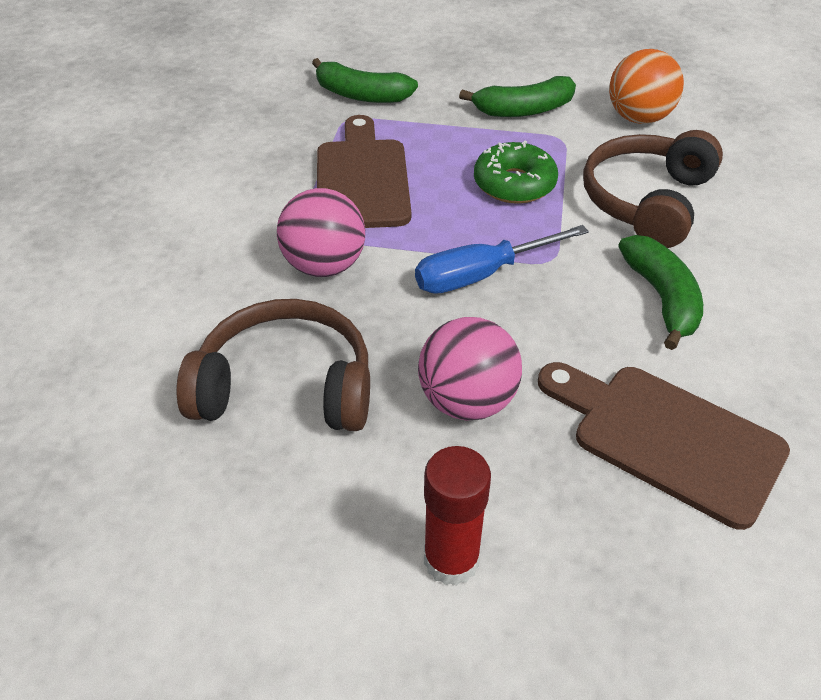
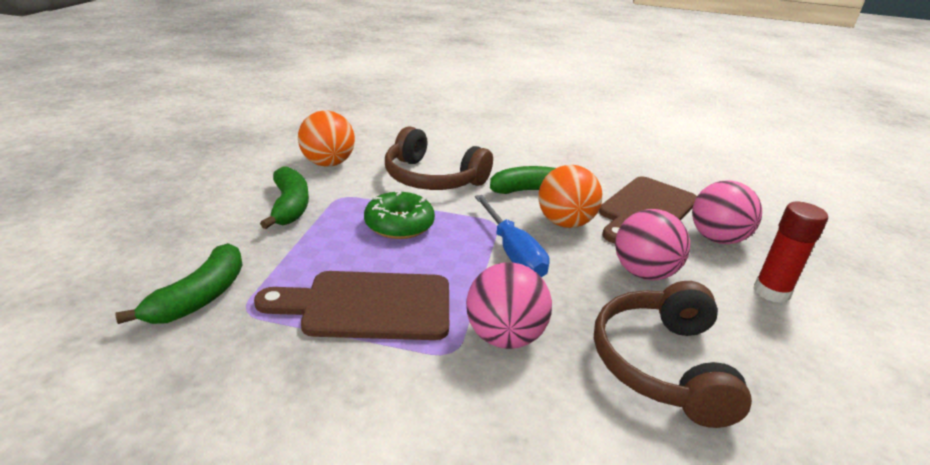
camera: 90 degrees left, 15 degrees down
none -> orange ball [538,165,602,228]
none -> pink ball [692,180,762,244]

